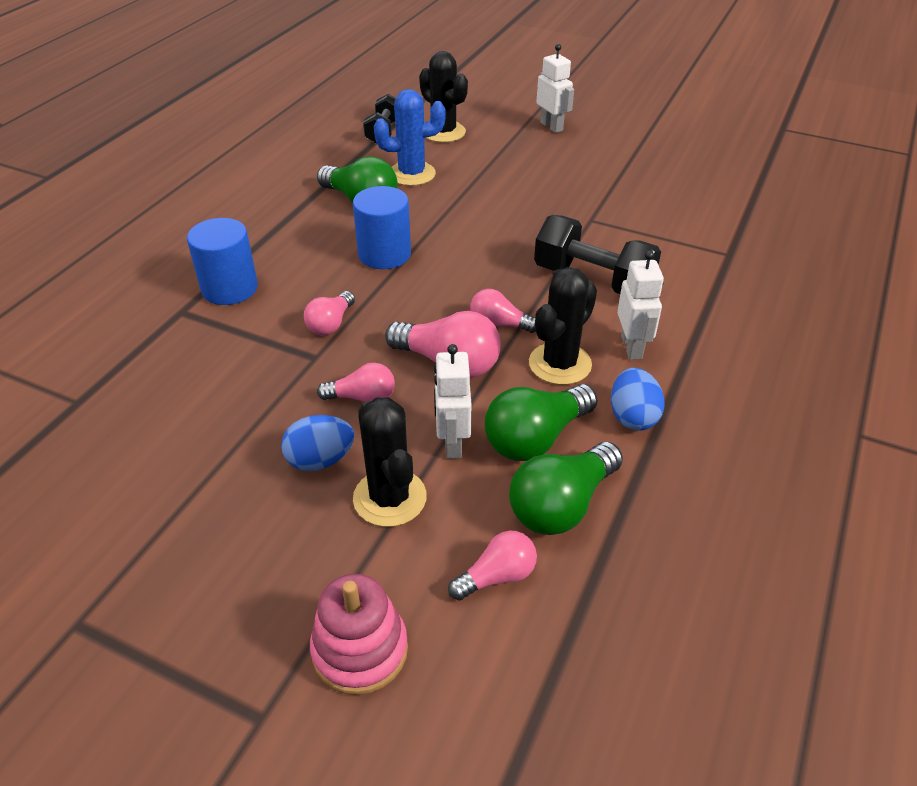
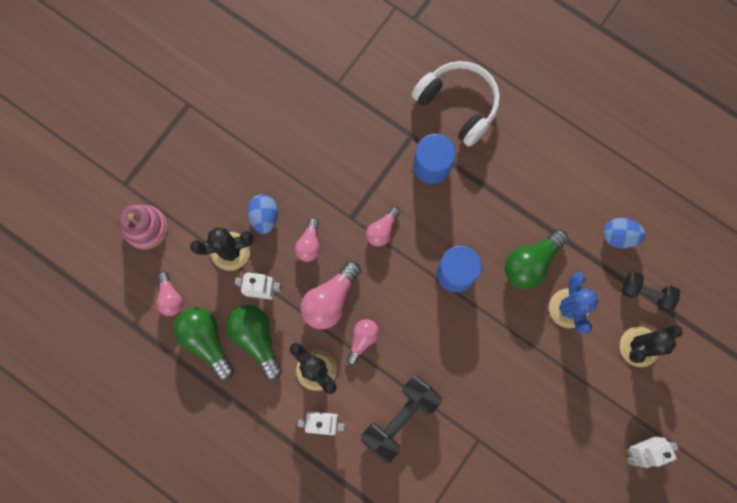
camera: 100 degrees right, 35 degrees up
pink light bulb [304,291,355,335] -> pink light bulb turned 90 degrees counterclockwise [366,207,400,246]
blue egg [611,368,665,431] -> blue egg moved to [603,218,646,248]
none -> white headphones [412,61,500,147]

